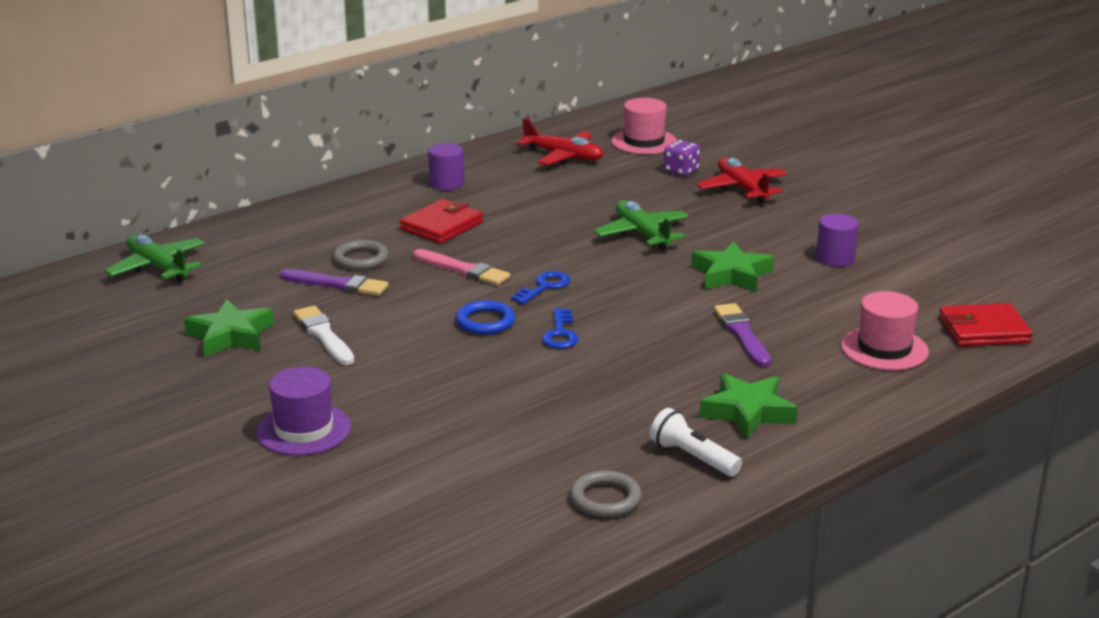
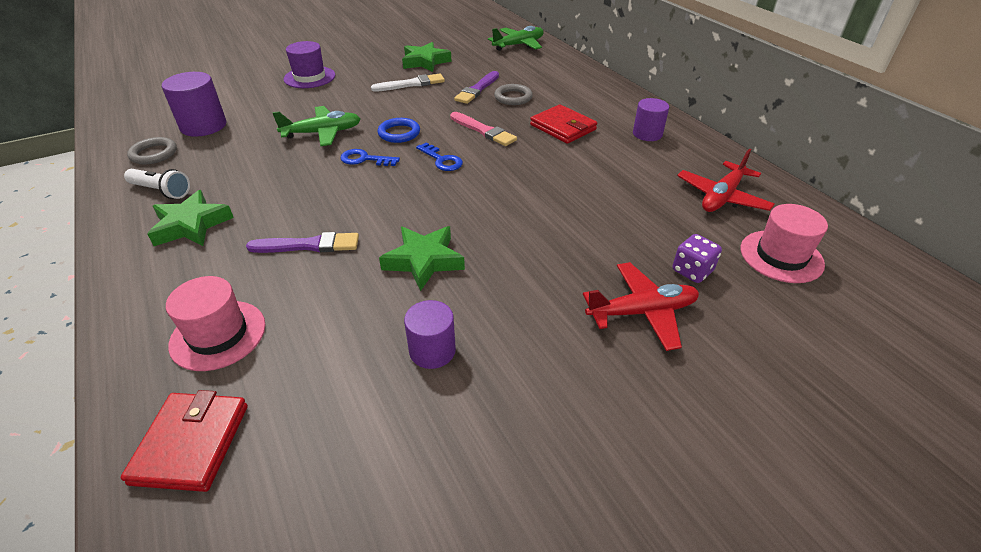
camera: 100 degrees right, 15 degrees up
pink brush [413,249,510,285] -> pink brush turned 90 degrees counterclockwise [450,112,517,146]
green plane [594,200,689,250] -> green plane moved to [272,106,361,146]
white flashlight [650,408,742,477] -> white flashlight turned 60 degrees clockwise [124,169,190,199]
none -> purple cylinder [162,72,226,137]

